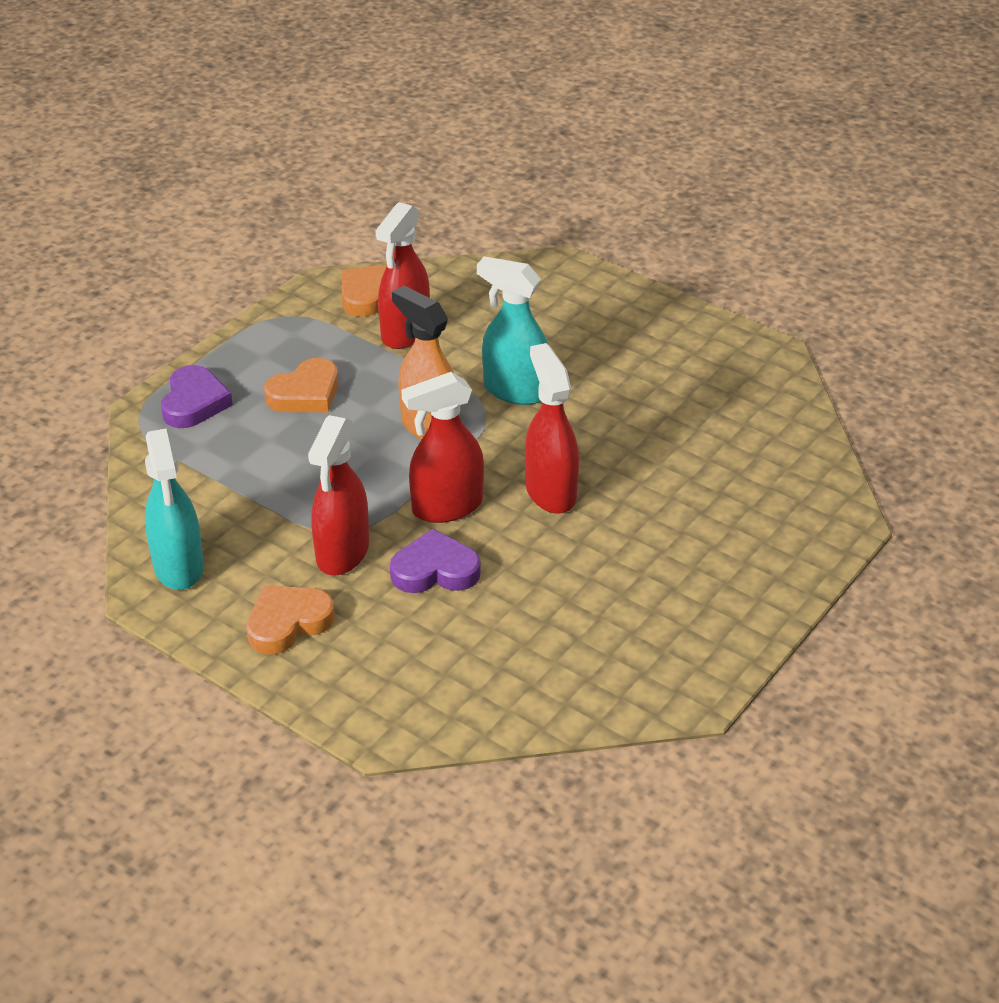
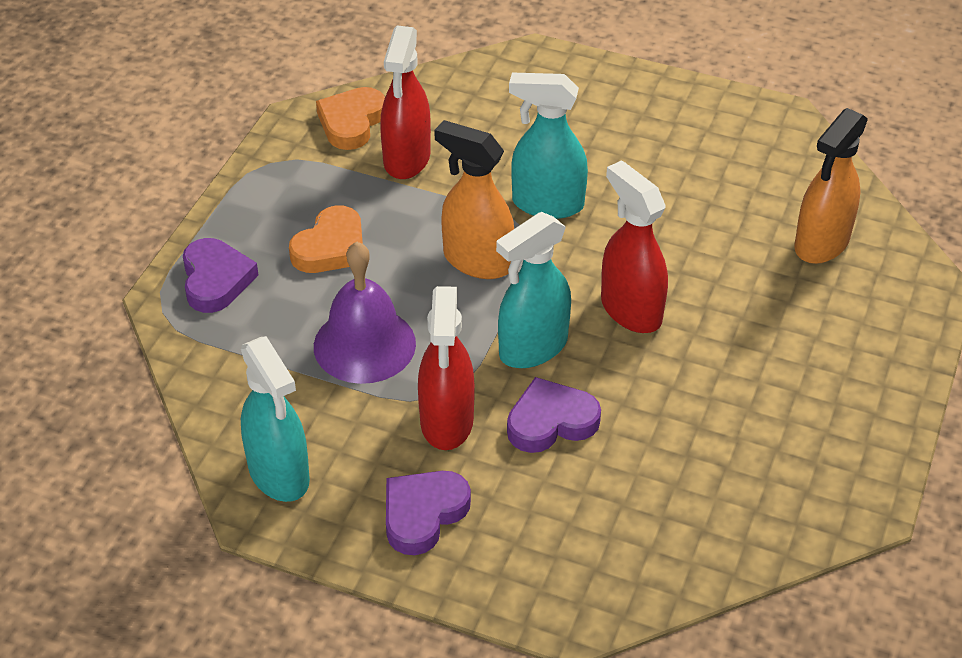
camera: 15 degrees left, 5 degrees up
orange heart [246,585,335,654] -> purple heart [386,471,471,555]
red spray bottle [401,372,484,523] -> turquoise spray bottle [496,212,571,368]
none -> purple bell [314,242,416,384]
none -> orange spray bottle [794,108,868,264]

